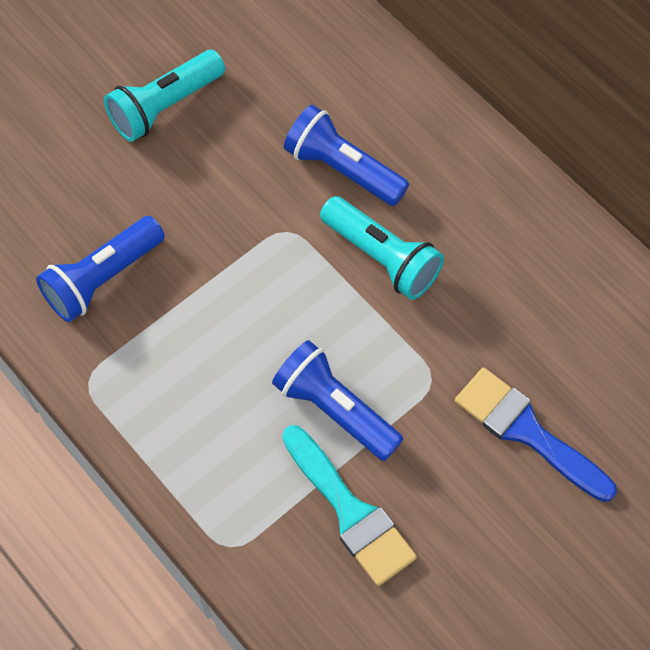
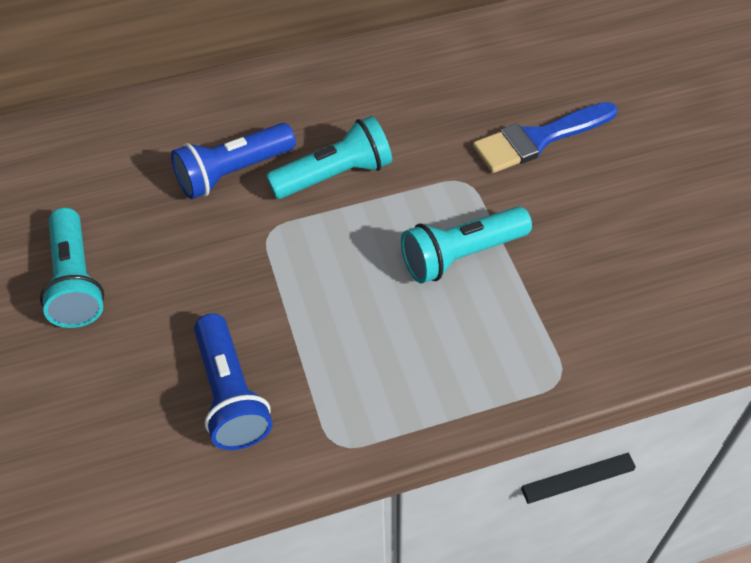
camera: 65 degrees left, 10 degrees down
blue flashlight [272,340,403,461] -> turquoise flashlight [401,206,532,284]
turquoise brush [282,425,417,586] -> none

